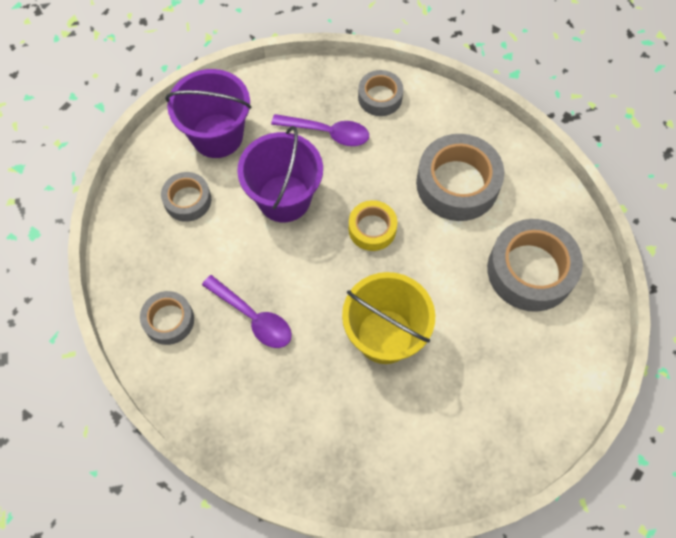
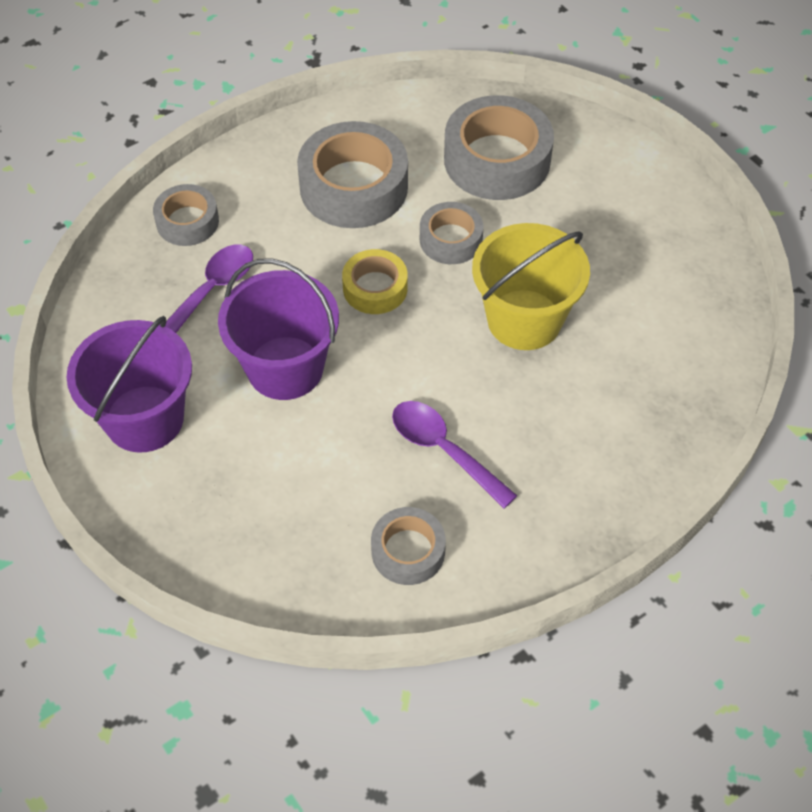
camera: 70 degrees left, 10 degrees down
grey tape [161,172,211,222] -> grey tape moved to [420,202,484,264]
purple spoon [202,275,292,348] -> purple spoon turned 105 degrees counterclockwise [392,401,517,508]

